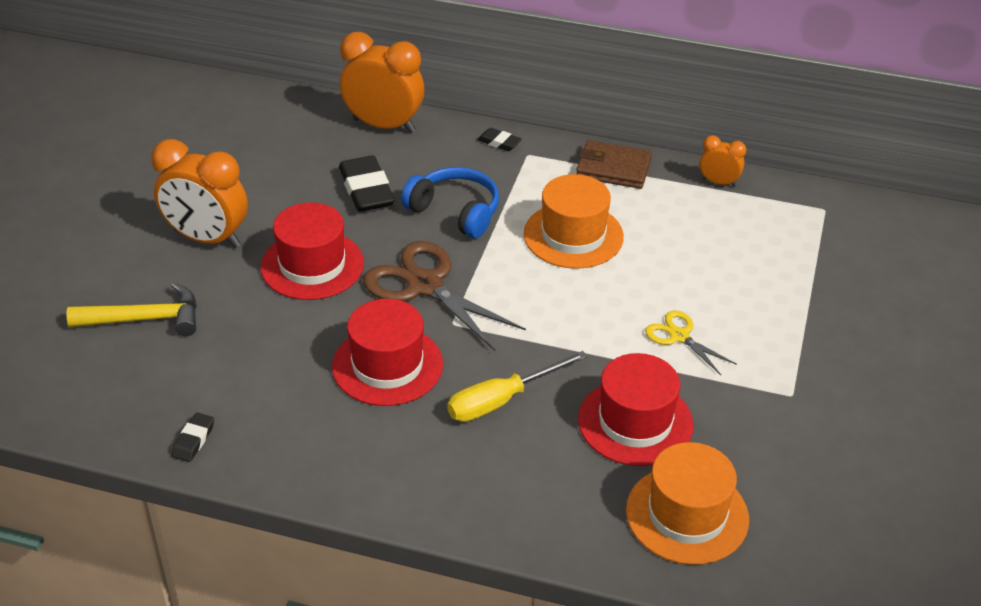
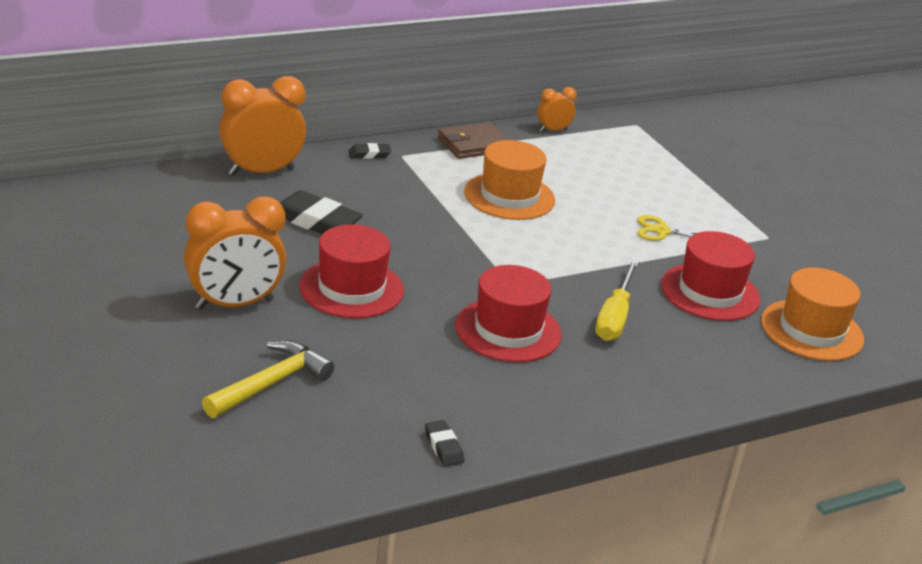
camera: 45 degrees left, 10 degrees down
brown scissors [363,241,526,351] -> none
blue headphones [401,167,499,238] -> none

